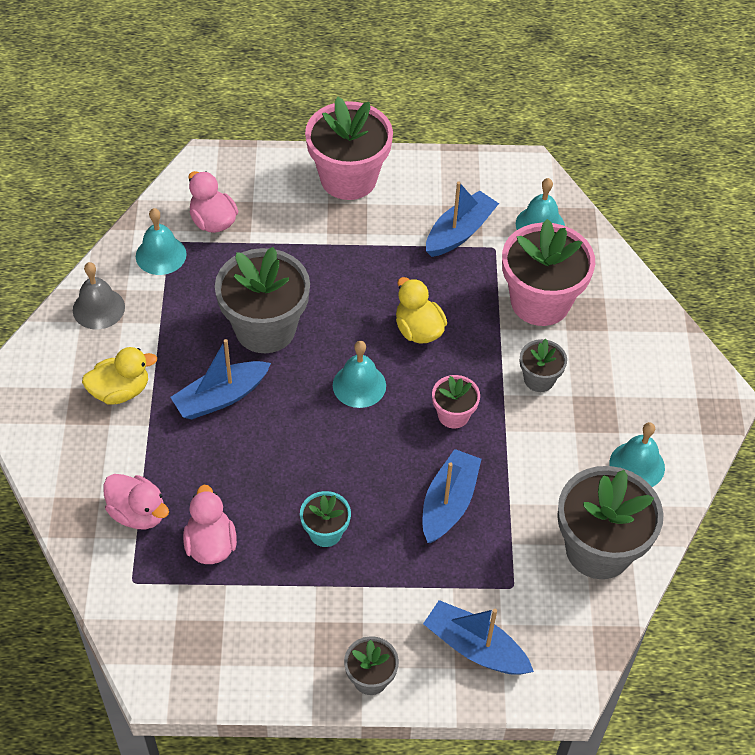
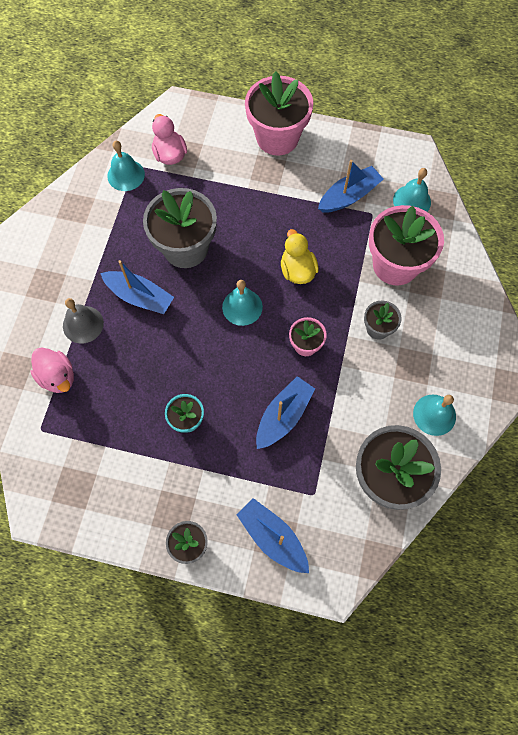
camera: 15 degrees right, 15 degrees up
grey bell [73,262,125,329] -> grey bell moved to [63,298,104,343]
yellow duck [82,347,157,404] -> none
blue boat [170,339,271,419] -> blue boat turned 135 degrees counterclockwise [100,260,174,314]
pink duck [183,485,237,564] -> none

